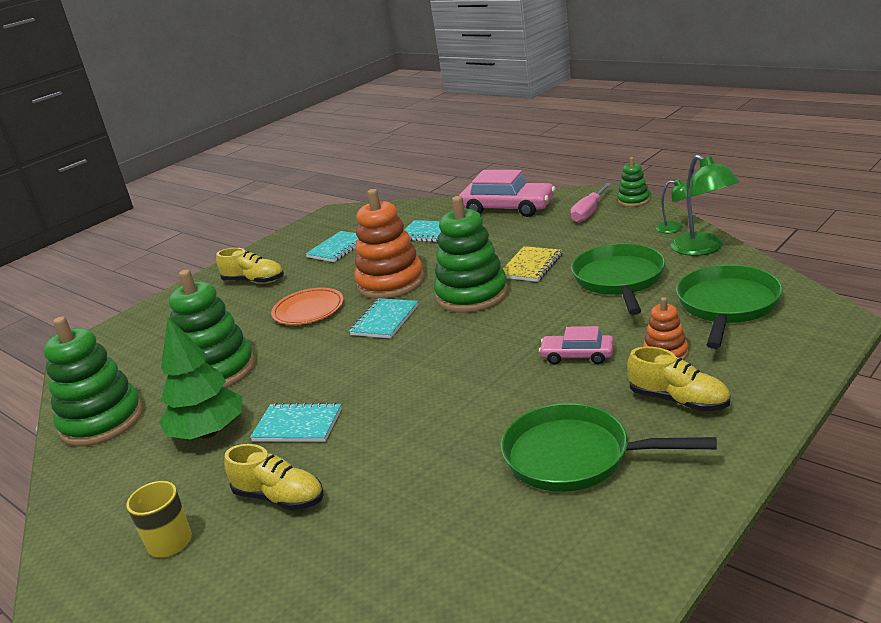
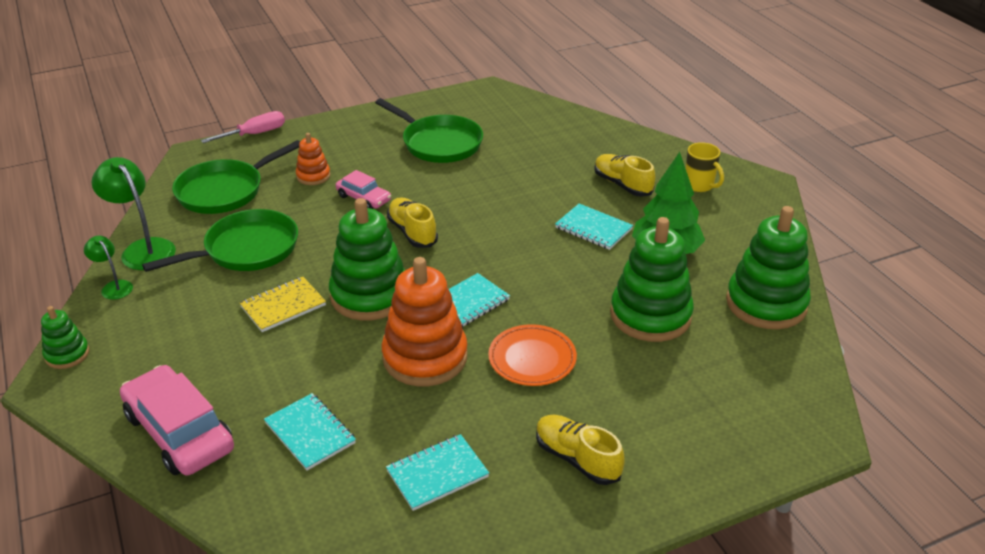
camera: 160 degrees left, 10 degrees up
pink screwdriver [570,183,611,223] -> pink screwdriver moved to [201,111,285,143]
green pan [571,243,665,315] -> green pan turned 150 degrees counterclockwise [142,209,298,272]
yellow shoe [627,346,730,411] -> yellow shoe moved to [387,197,438,248]
green lamp [671,155,740,256] -> green lamp turned 45 degrees counterclockwise [92,157,176,270]

